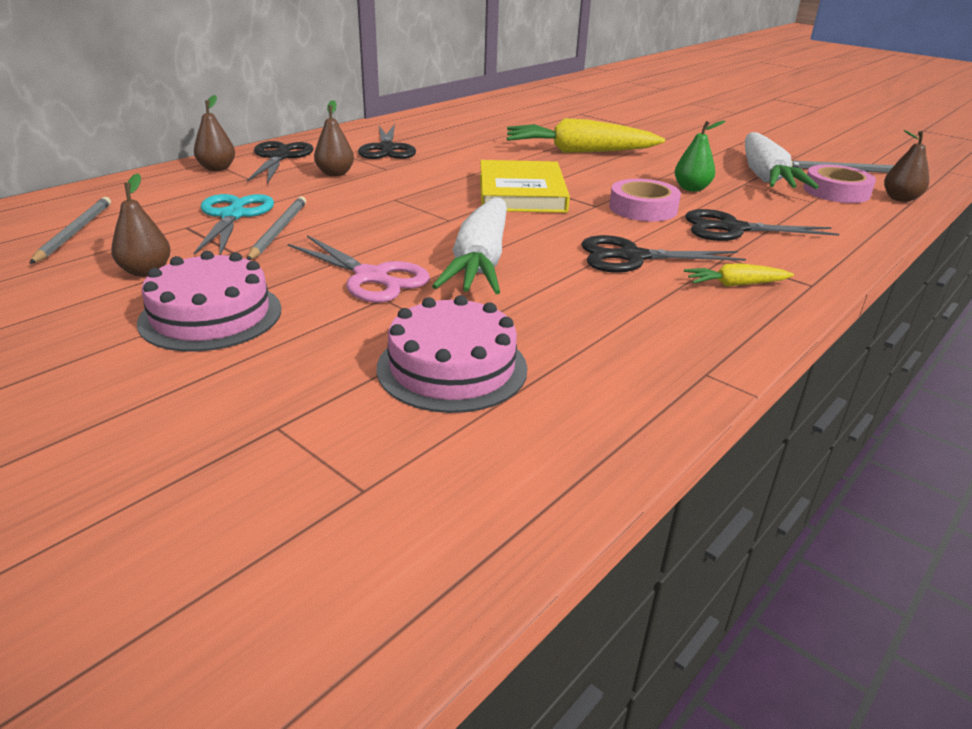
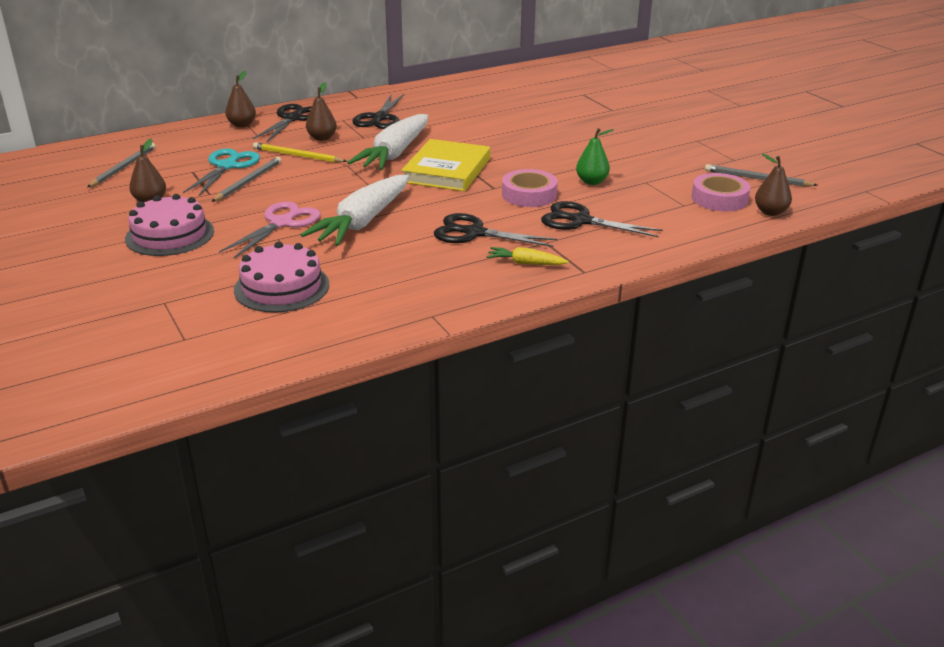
camera: 20 degrees right, 0 degrees up
pink scissors [288,235,430,303] -> pink scissors turned 120 degrees counterclockwise [219,201,321,258]
yellow carrot [507,118,665,153] -> none
white carrot [745,132,819,189] -> white carrot moved to [347,114,428,170]
none -> yellow pencil [253,142,347,163]

